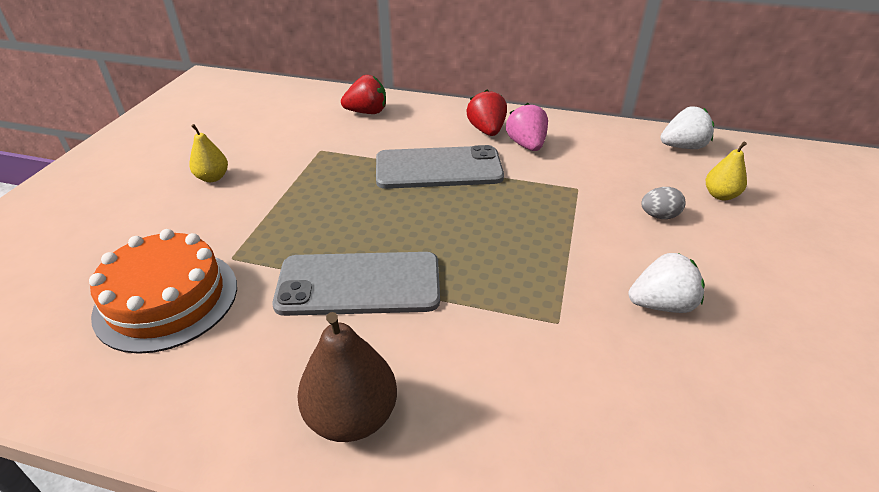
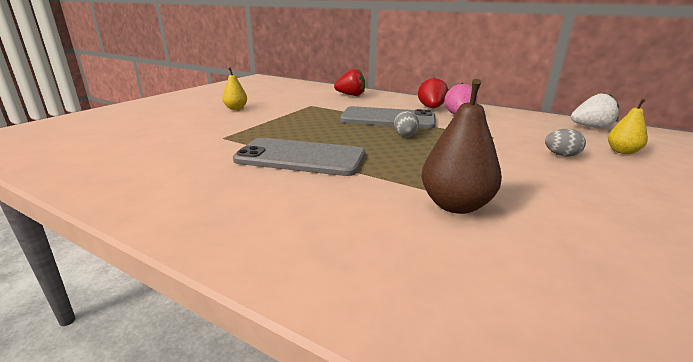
camera: 15 degrees right, 15 degrees down
orange cake [89,229,237,354] -> none
brown pear [297,312,397,442] -> brown pear moved to [422,79,502,214]
white strawberry [629,253,705,313] -> none
none -> grey egg [394,111,419,137]

